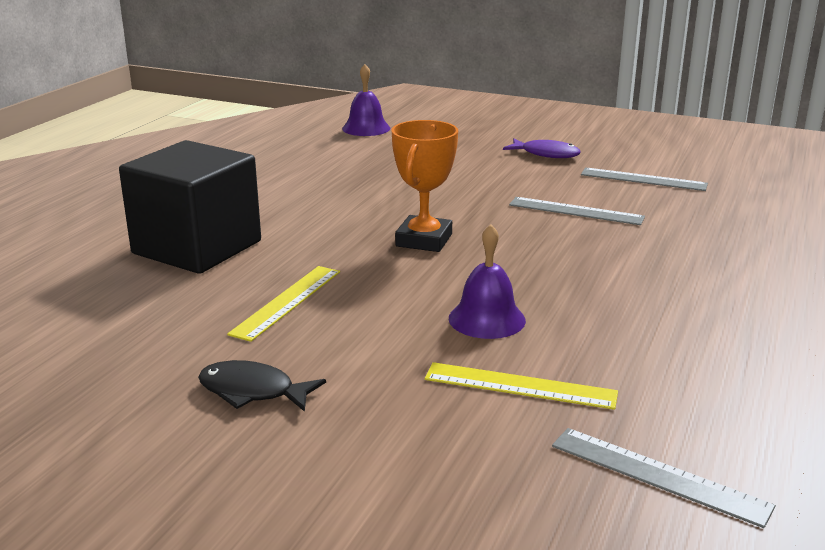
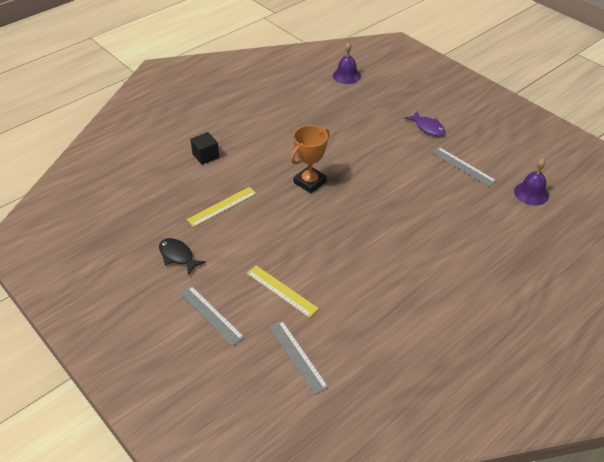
camera: 25 degrees right, 20 degrees up
black cube [119,140,261,274] -> black cube [190,132,219,165], size x0.45
purple bell [449,224,526,339] -> purple bell moved to [514,159,549,206]
grey ruler [509,197,645,225] -> grey ruler moved to [180,286,245,346]

